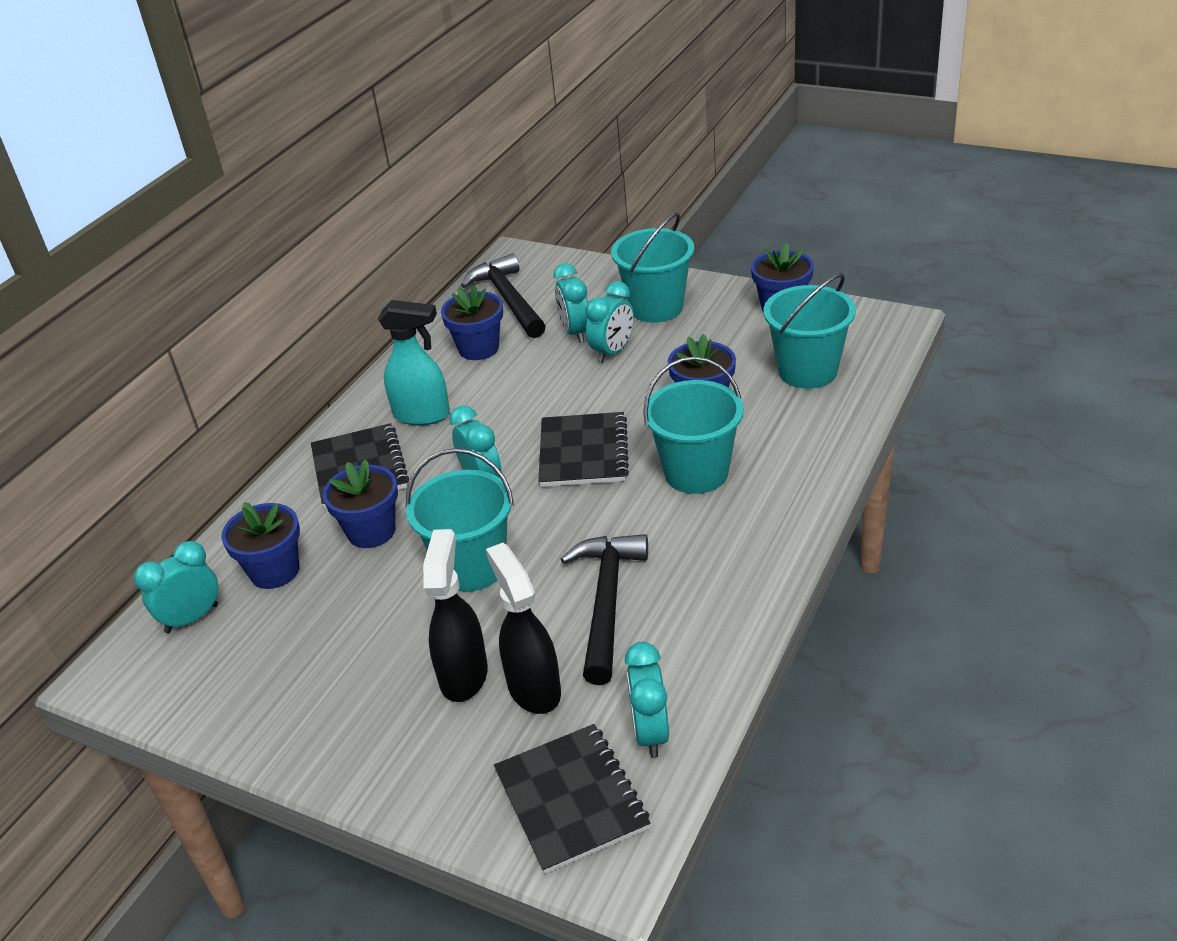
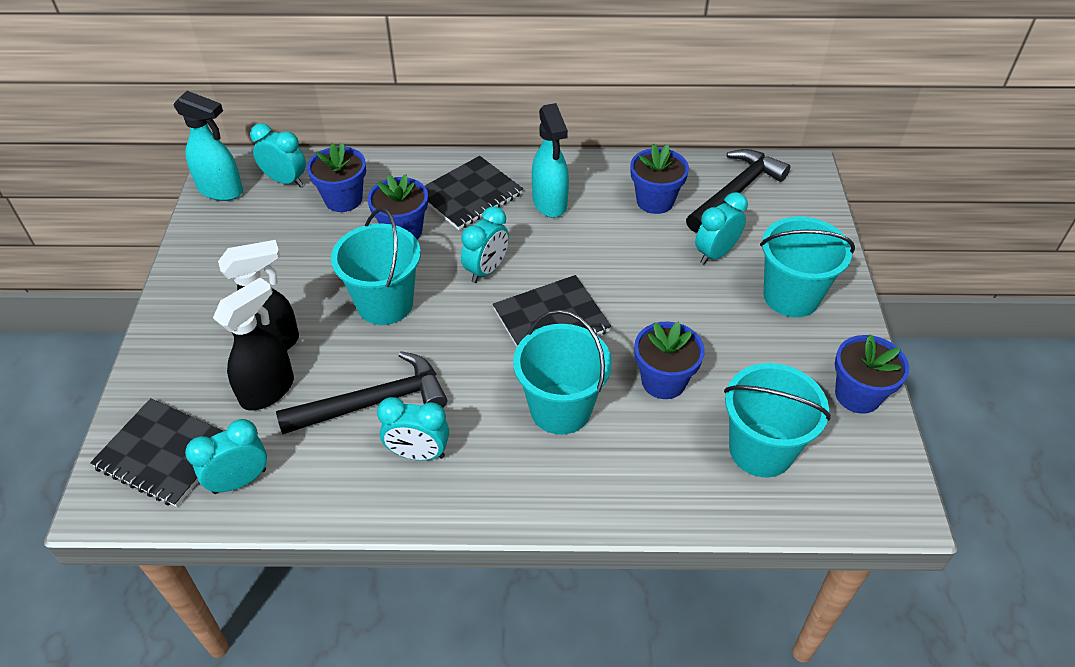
camera: 60 degrees right, 10 degrees up
black notebook [494,724,650,874] -> black notebook turned 75 degrees clockwise [90,398,223,507]
turquoise clock [585,281,634,363] -> turquoise clock moved to [377,397,449,461]
none -> turquoise spray bottle [173,91,243,201]

